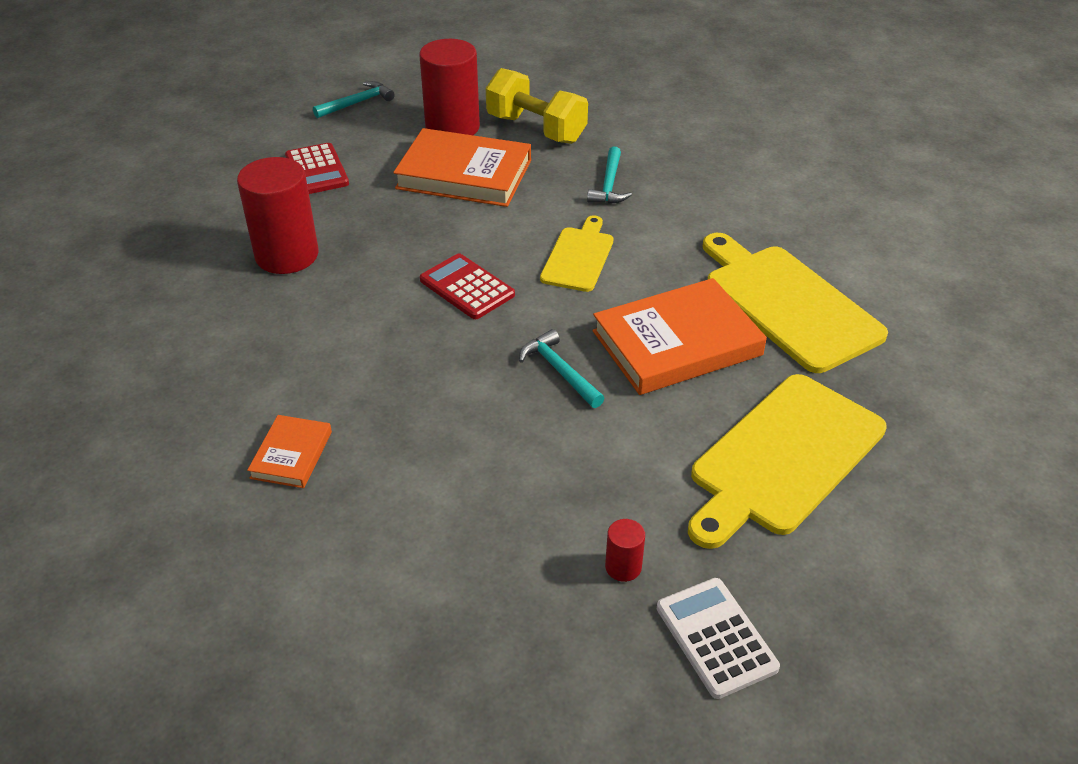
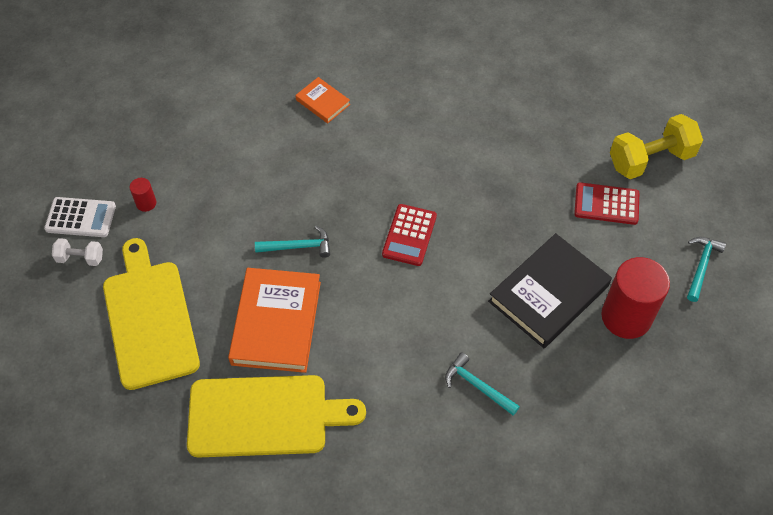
camera: 120 degrees right, 15 degrees up
red cylinder [237,157,318,274] -> none
turquoise hammer [313,81,395,118] -> turquoise hammer turned 150 degrees counterclockwise [687,237,726,302]
orange book [393,128,531,207] -> black book [488,233,612,348]
red calculator [420,253,515,319] -> red calculator turned 120 degrees clockwise [382,204,437,266]
yellow dumbbell [486,68,588,144] -> yellow dumbbell moved to [610,114,703,179]
yellow cutting board [540,215,614,292] -> none
none -> white dumbbell [52,238,103,266]

